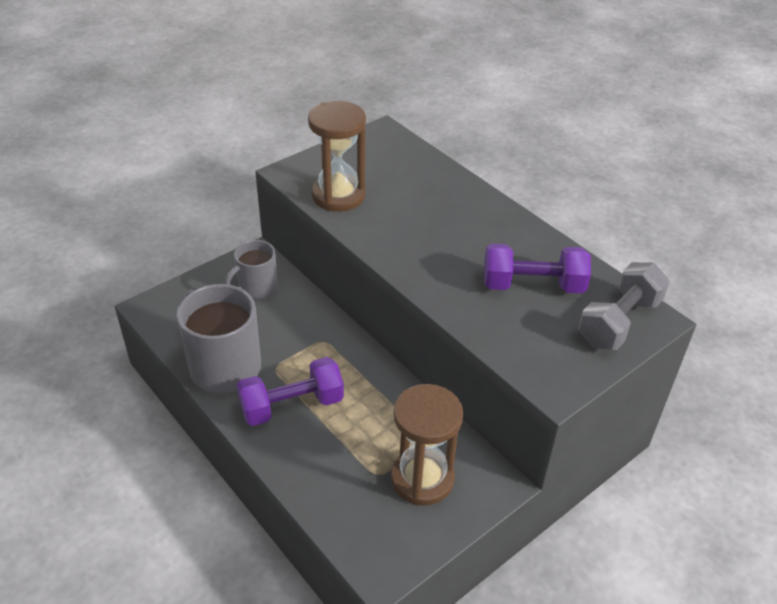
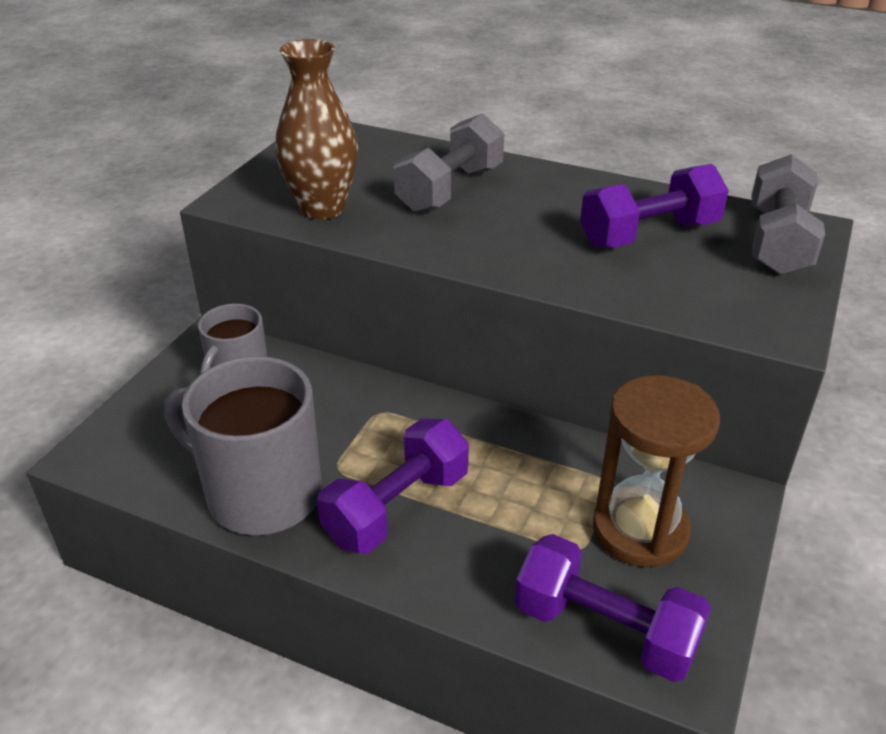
camera: 25 degrees left, 5 degrees down
brown hourglass [308,101,366,212] -> brown vase [275,39,358,219]
none -> grey dumbbell [394,114,504,213]
none -> purple dumbbell [515,534,711,682]

